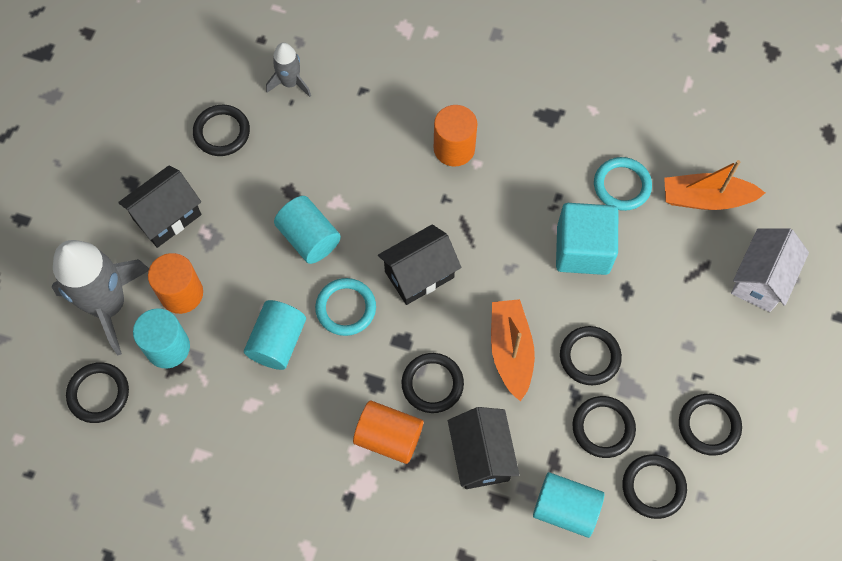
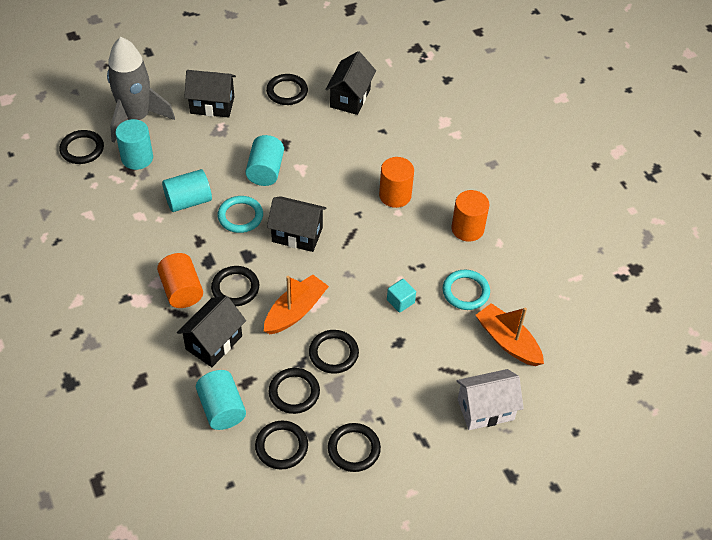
camera: 45 degrees right, 15 degrees down
orange cylinder [148,253,203,314] -> orange cylinder moved to [451,190,489,242]
grey rocket [266,42,311,97] -> black house [325,51,376,115]
turquoise cube [556,203,618,275] -> turquoise cube [387,279,416,313], size x0.48

